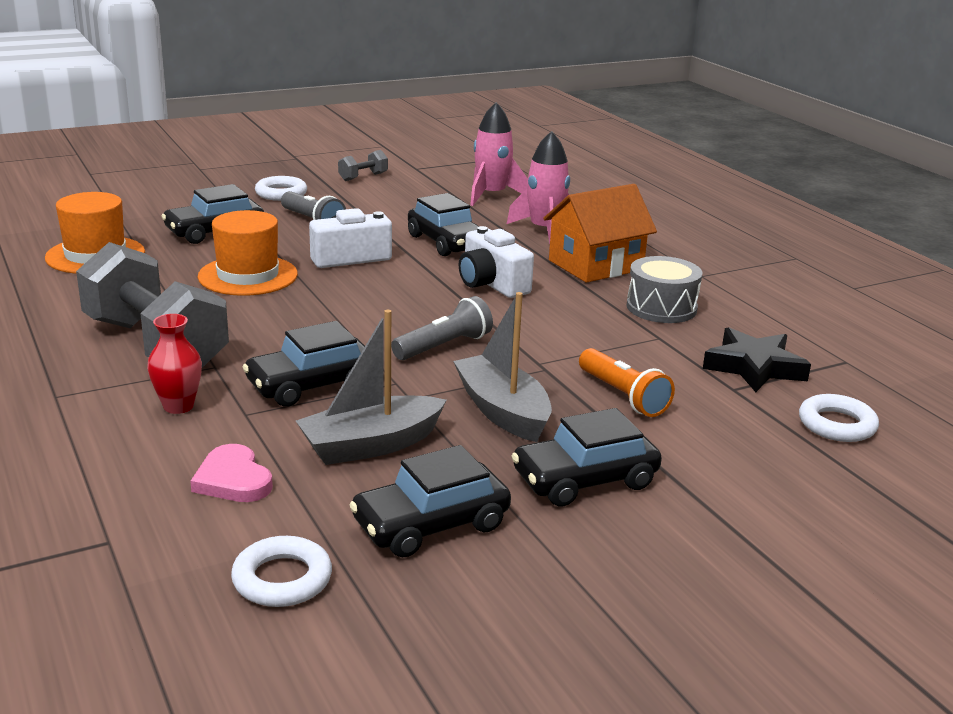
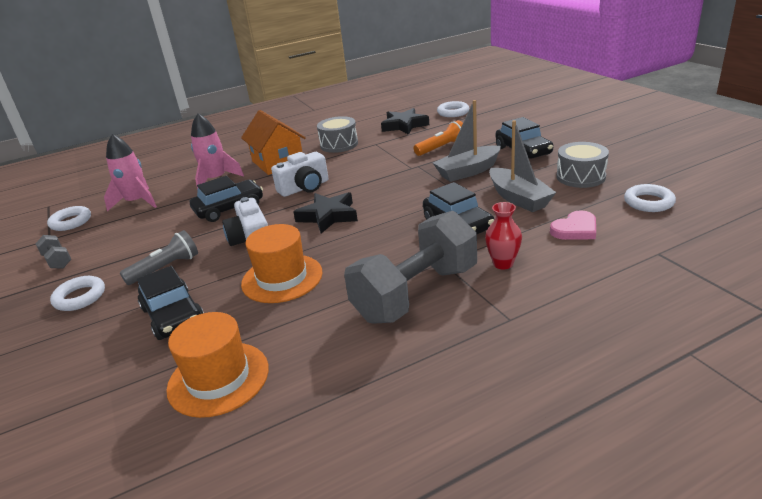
camera: 85 degrees left, 5 degrees up
black car [350,445,511,558] -> grey drum [556,142,609,188]
grey flashlight [391,296,493,360] -> none
none -> white ring [47,206,91,231]
none -> black star [293,192,358,233]

